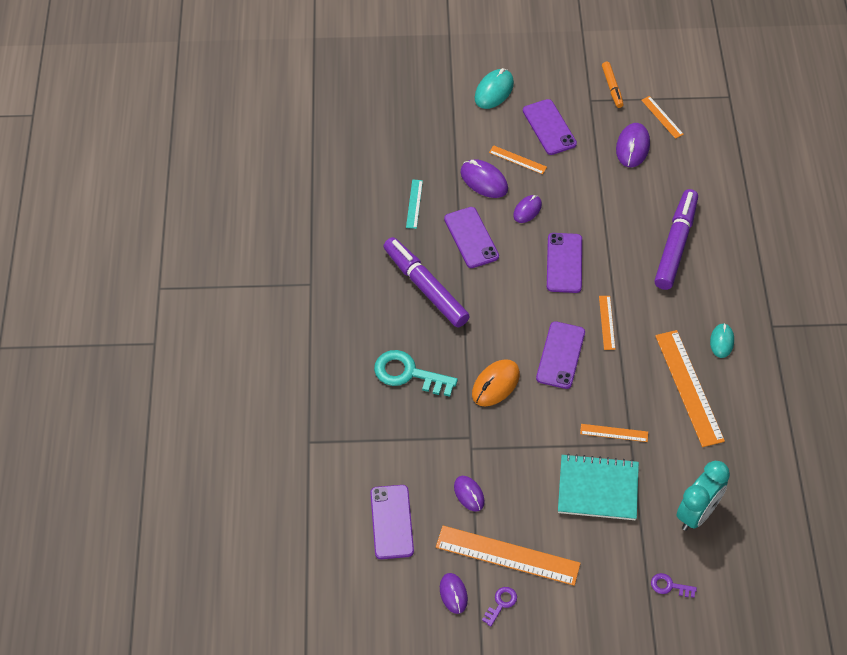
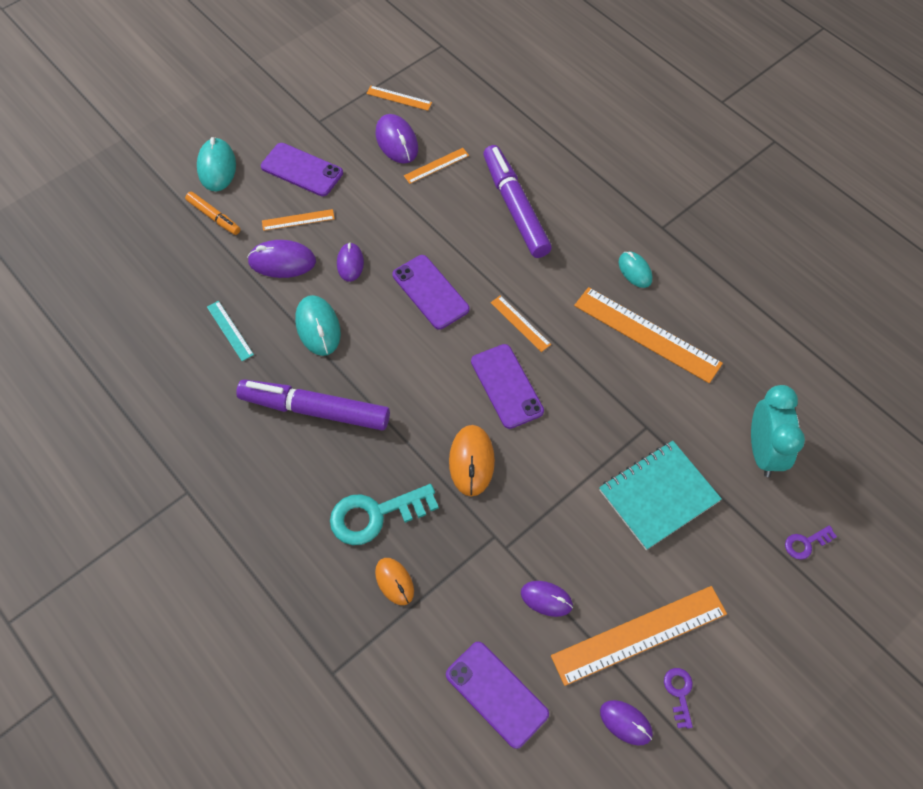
camera: 40 degrees left, 5 degrees up
purple phone [444,207,499,268] -> turquoise mouse [295,295,341,356]
orange ruler [580,424,648,442] -> orange ruler moved to [404,148,469,184]
orange marker [602,62,624,108] -> orange marker moved to [185,192,240,235]
none -> orange mouse [375,558,414,605]

